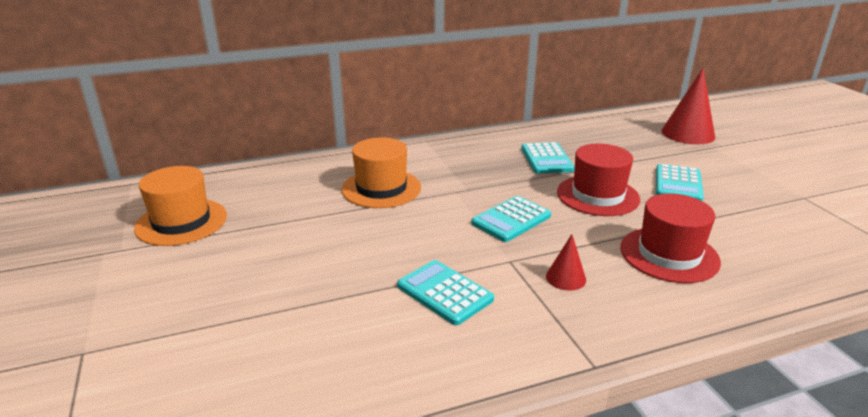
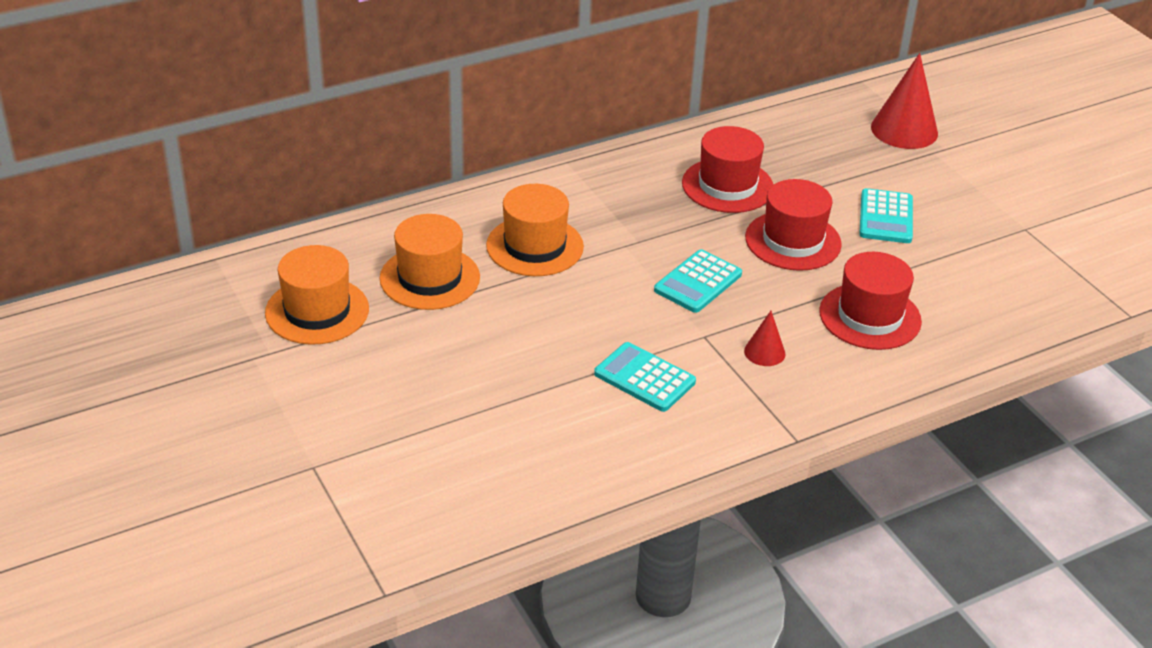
camera: 10 degrees left, 10 degrees up
turquoise calculator [521,142,575,174] -> red hat [682,126,774,213]
none -> orange hat [379,214,480,310]

